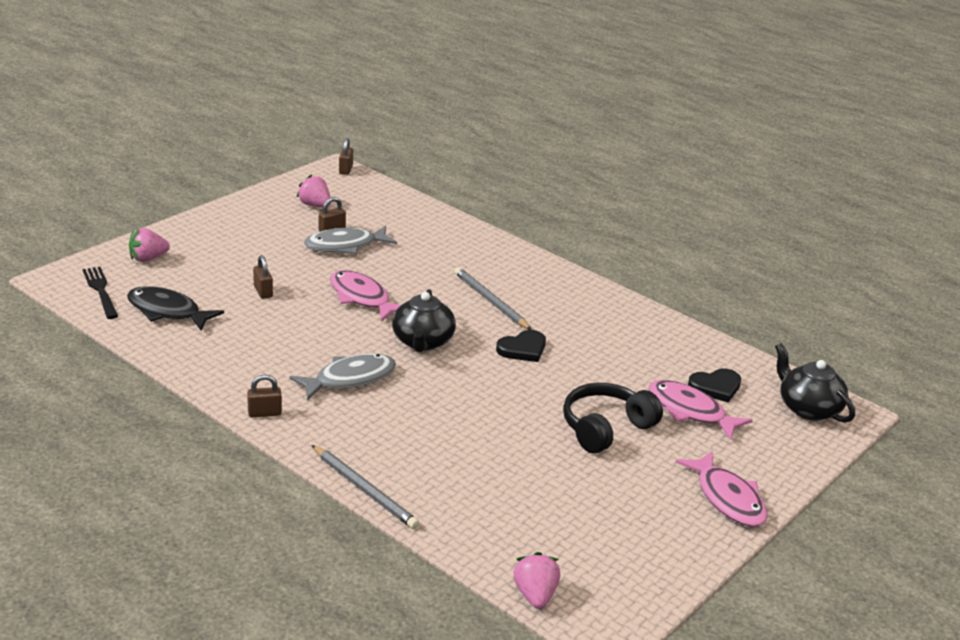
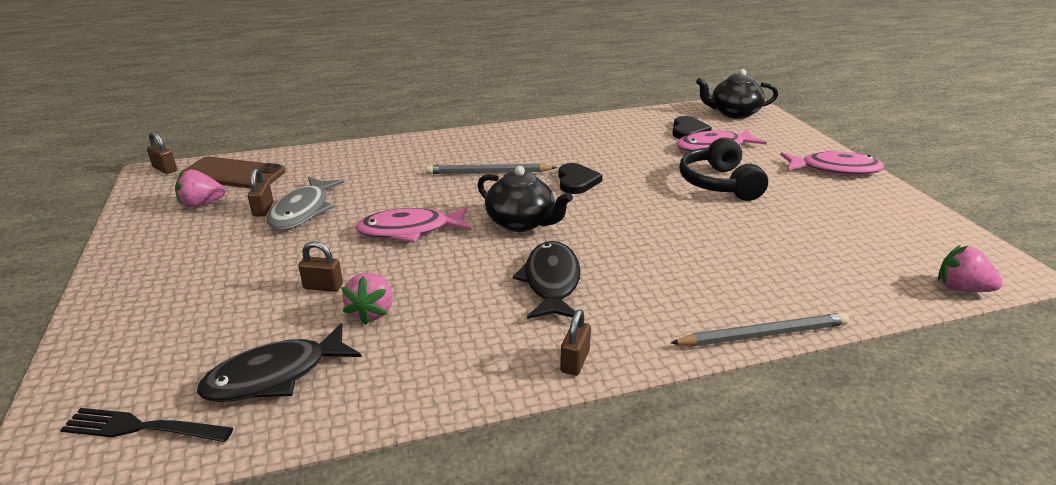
camera: 55 degrees left, 0 degrees up
pink strawberry [129,228,170,262] -> pink strawberry moved to [341,273,393,325]
grey fish [290,354,396,400] -> black fish [513,241,581,319]
none -> brown phone [179,157,286,189]

